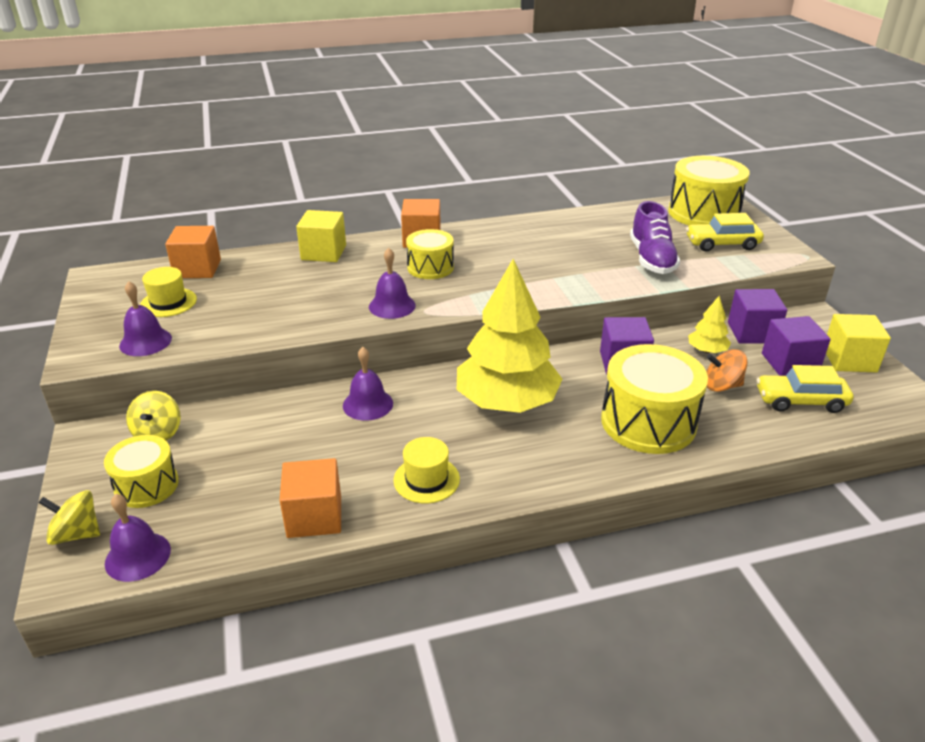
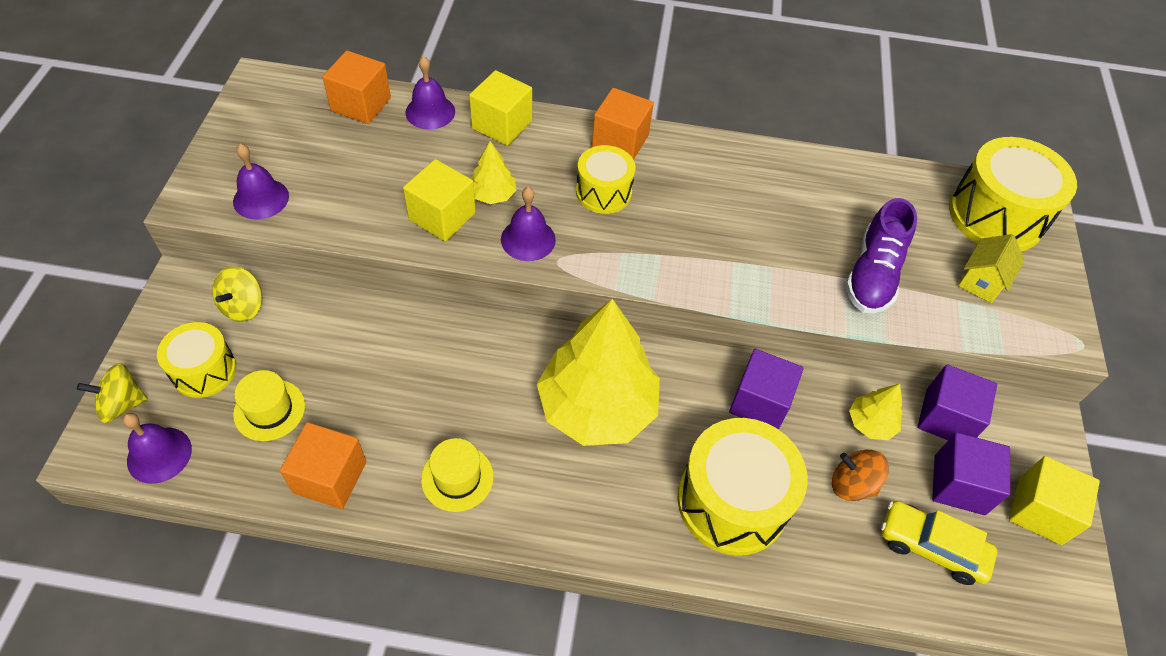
camera: 20 degrees right, 20 degrees up
yellow spinning top [38,490,100,545] -> yellow spinning top turned 45 degrees counterclockwise [77,363,148,423]
yellow hat [140,267,197,317] -> yellow hat moved to [233,370,305,441]
purple bell [343,347,393,421] -> purple bell moved to [405,56,455,129]
yellow car [686,213,764,252] -> yellow house [958,234,1024,303]
none -> yellow cube [403,159,476,242]
none -> yellow tree [471,141,516,204]

